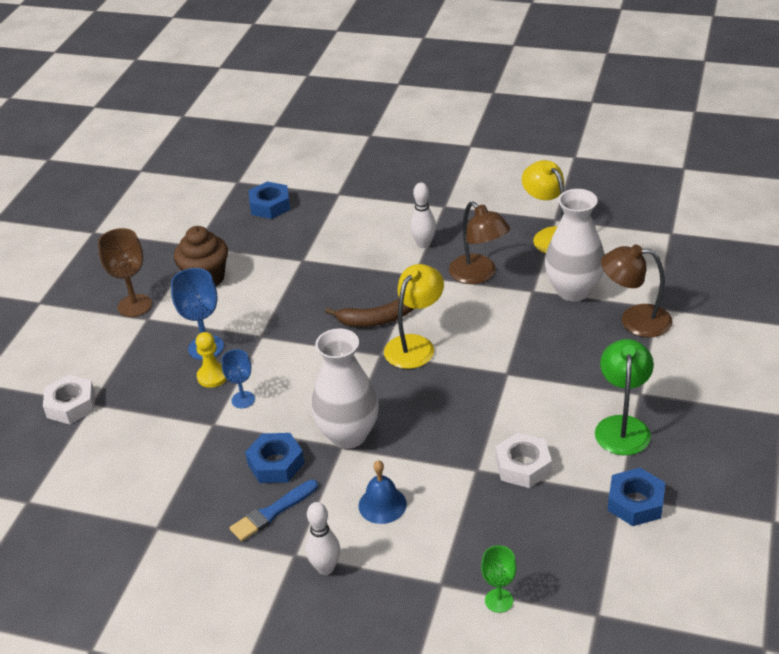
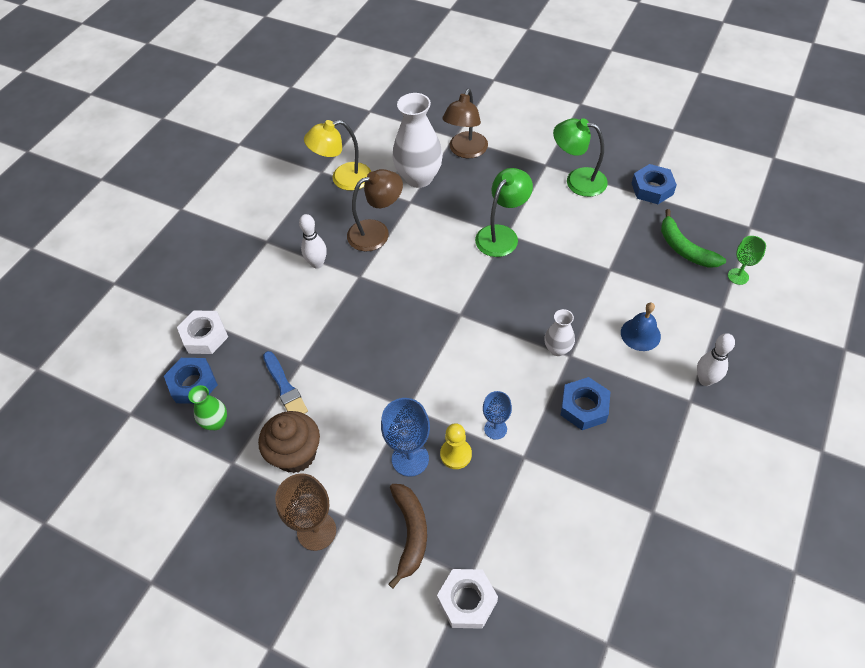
camera: 80 degrees left, 15 degrees up
blue brush [230,480,318,541] -> blue brush moved to [263,351,308,414]
white vase [311,328,379,449] -> white vase [544,309,575,356], size x0.51
brown banana [325,298,414,327] -> brown banana moved to [388,484,427,588]
yellow lamp [384,264,444,369] -> none
white nut [495,432,552,488] -> white nut moved to [177,310,228,354]
none -> green vase [188,385,227,430]
none -> green lamp [475,168,533,257]
none -> green banana [661,209,726,268]

